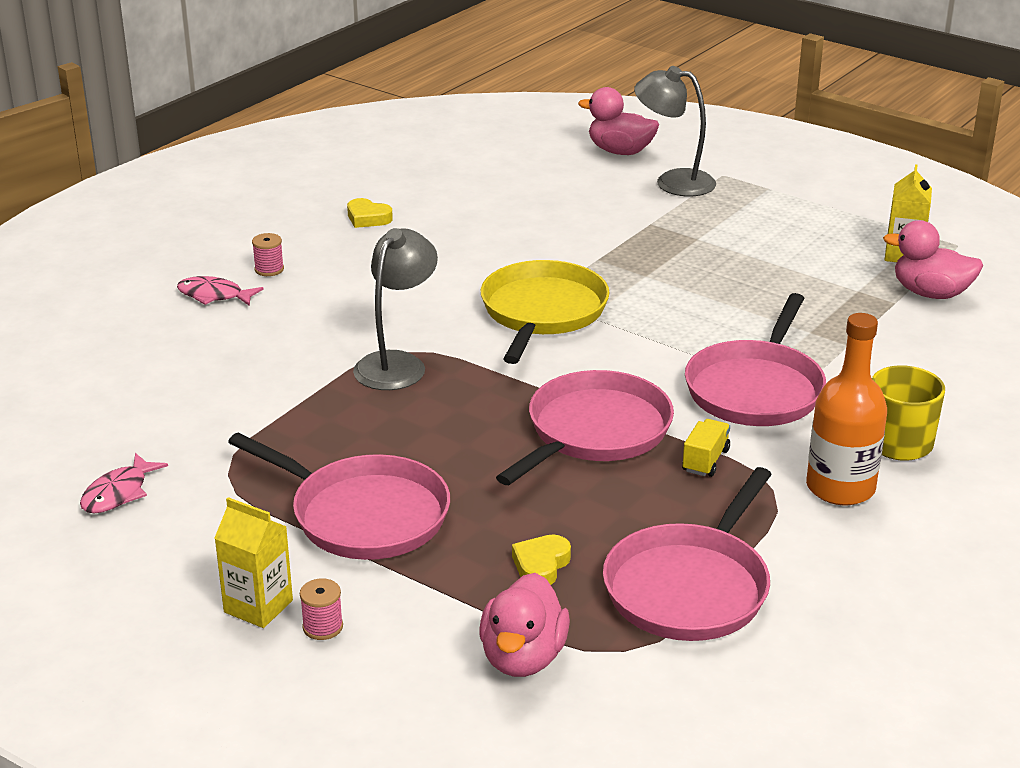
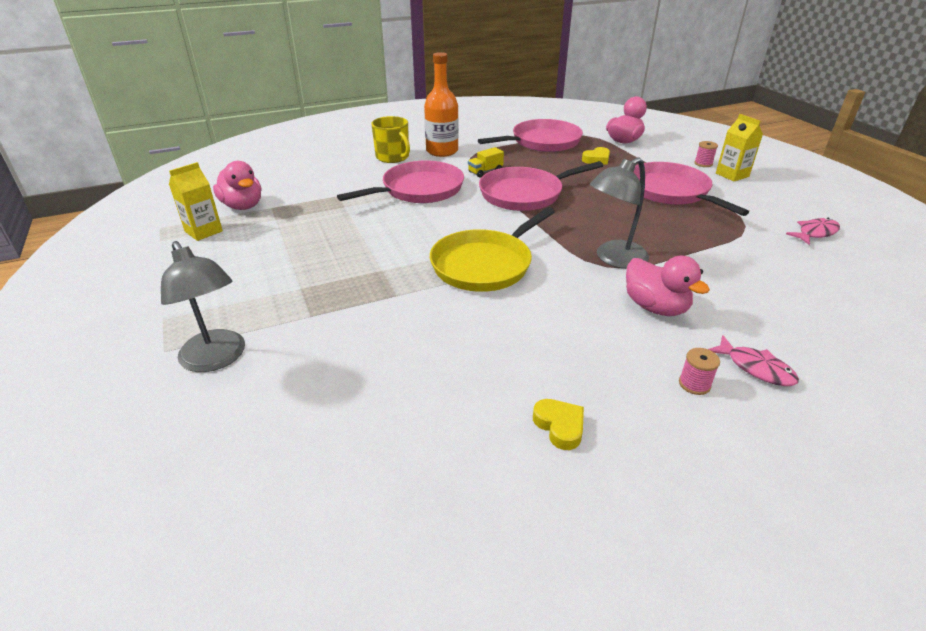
camera: 150 degrees left, 5 degrees up
pink duck [578,87,659,155] -> pink duck moved to [626,256,710,316]

